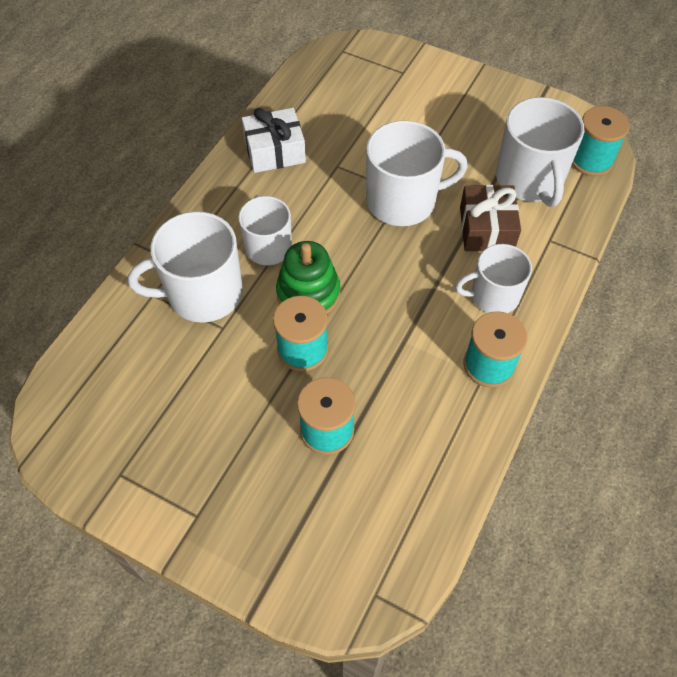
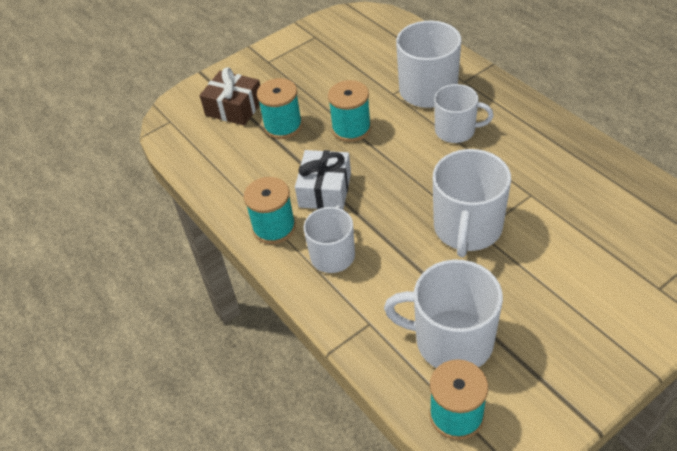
camera: 120 degrees right, 10 degrees down
white gift [242,108,306,173] -> white gift moved to [295,150,351,209]
green stacking toy [276,241,340,314] -> none
brown gift [460,185,521,251] -> brown gift moved to [200,67,260,126]

